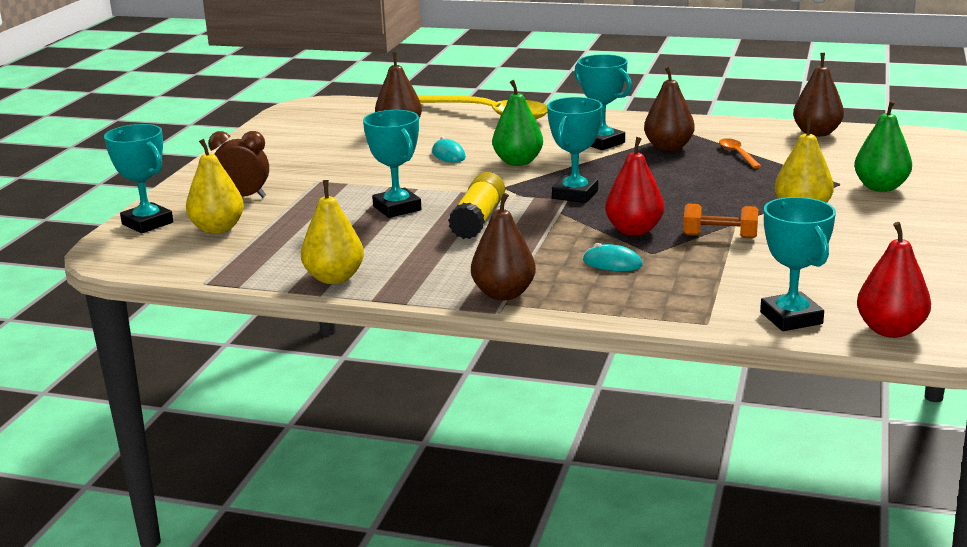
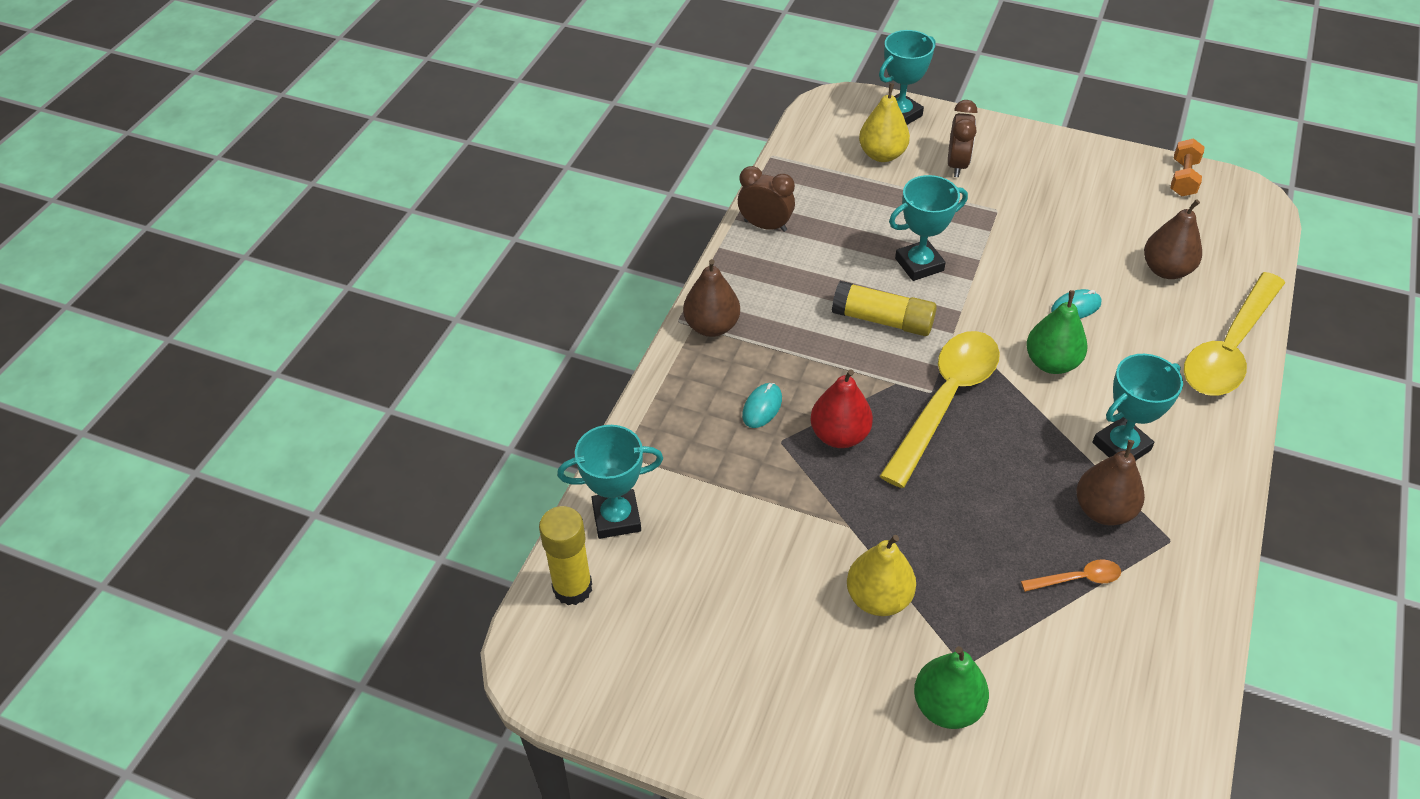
camera: 95 degrees right, 25 degrees up
yellow pear [301,180,364,284] -> brown clock [738,166,795,232]
turquoise trophy [547,97,602,203] -> yellow spoon [880,331,1000,488]
orange dumbbell [683,204,758,238] -> orange dumbbell moved to [1171,138,1204,196]
brown pear [793,53,844,137] -> none
red pear [857,222,931,338] -> yellow glue stick [539,506,592,605]

